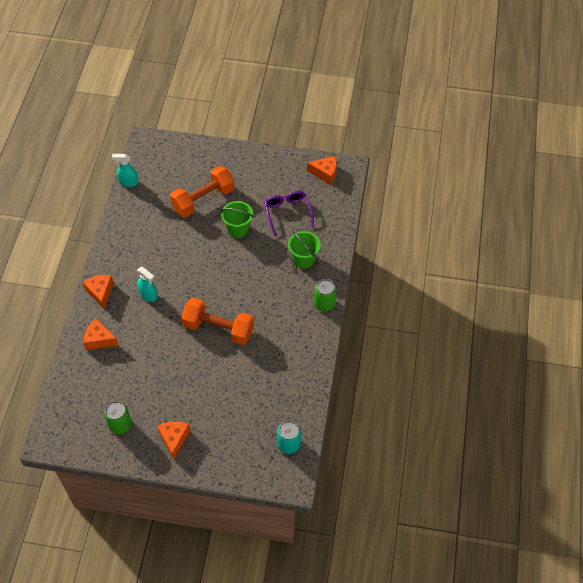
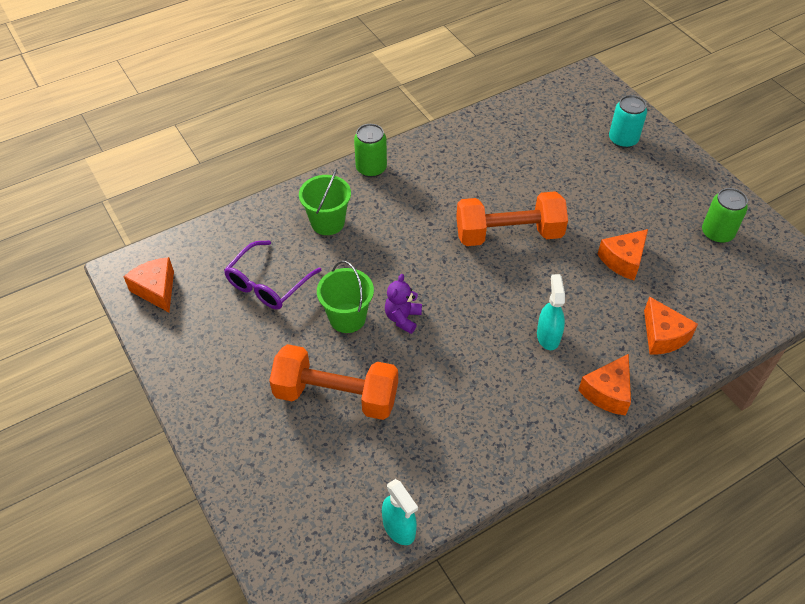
camera: 130 degrees left, 5 degrees down
orange cheese [157,421,190,459] -> orange cheese moved to [597,229,648,280]
orange dumbbell [181,298,254,345] -> orange dumbbell turned 75 degrees counterclockwise [456,191,568,246]
turquoise can [277,421,301,454] -> turquoise can moved to [609,95,647,148]
none -> purple teddy bear [385,274,422,334]

